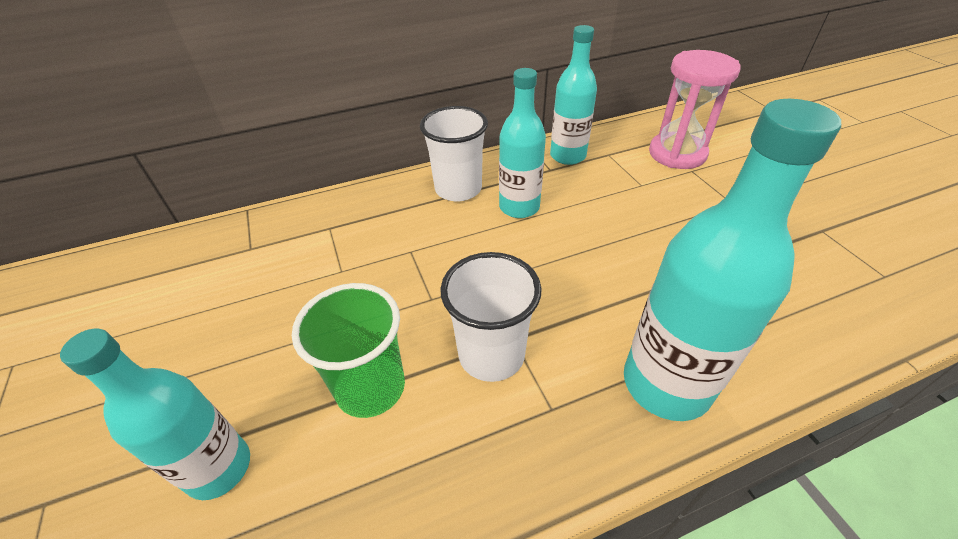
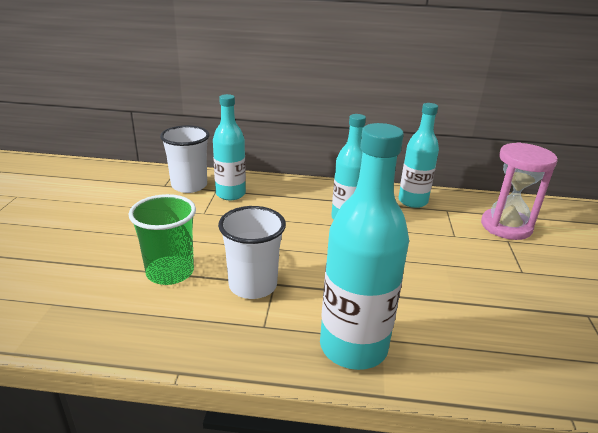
camera: 25 degrees right, 15 degrees down
turquoise bottle [60,329,250,500] -> turquoise bottle moved to [213,94,246,200]
white cup [420,106,488,201] -> white cup moved to [160,125,210,193]

